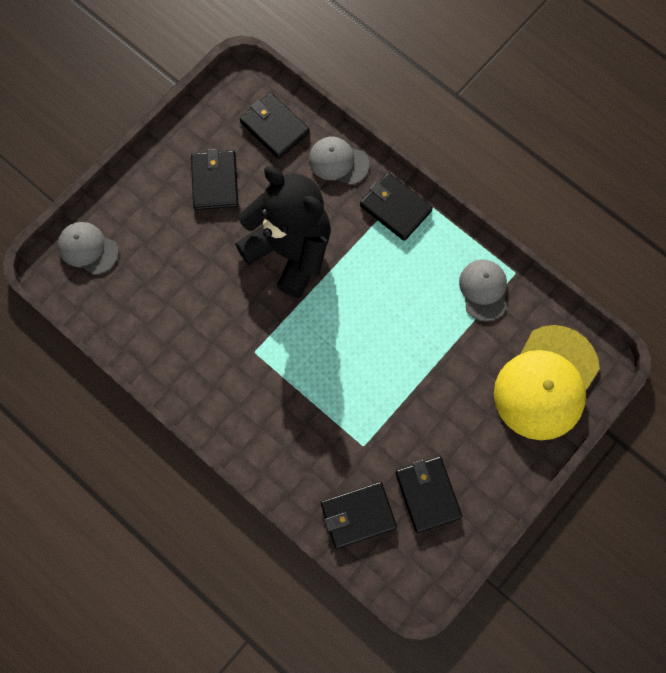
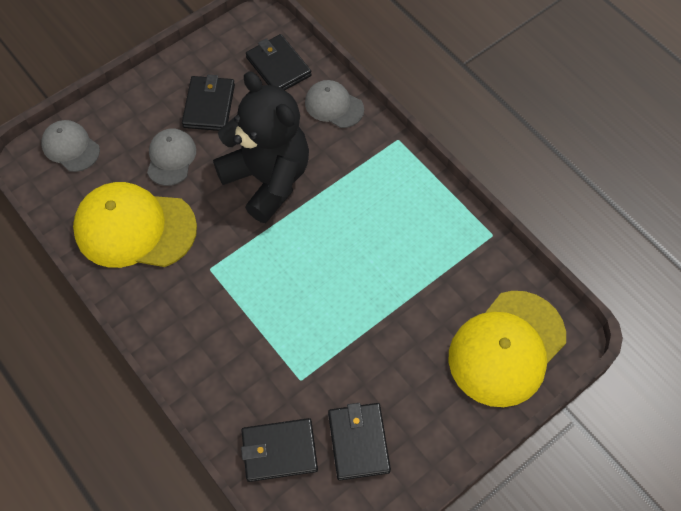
camera: 10 degrees right, 10 degrees down
black wallet [360,173,433,241] -> none
grey cap [459,260,507,322] -> grey cap moved to [147,129,196,186]
none -> yellow cap [73,182,197,268]

